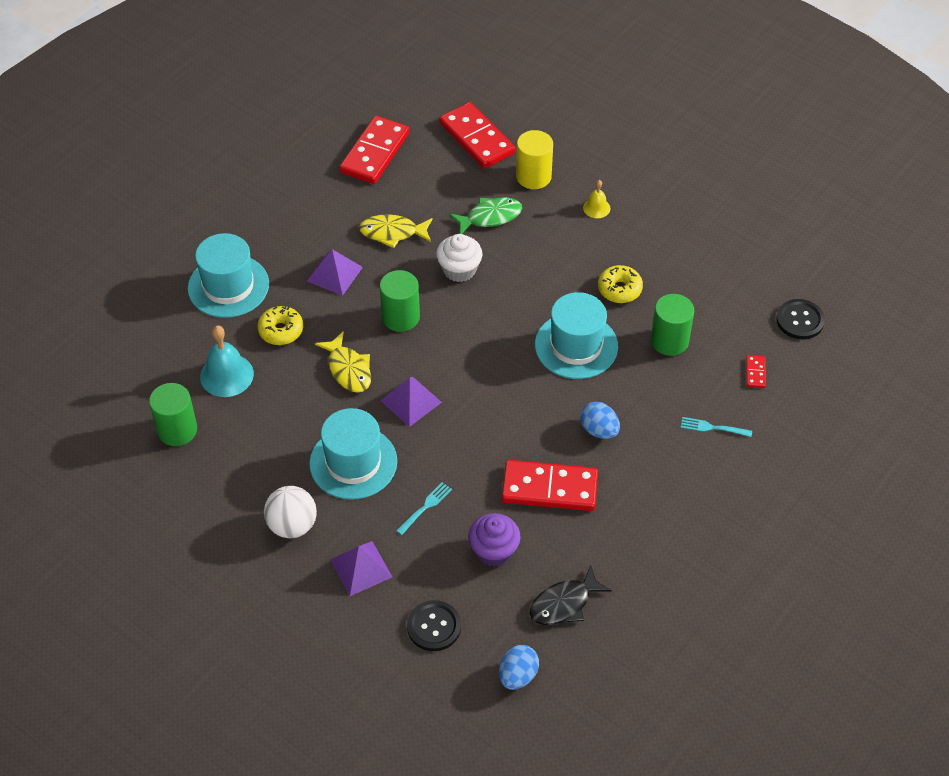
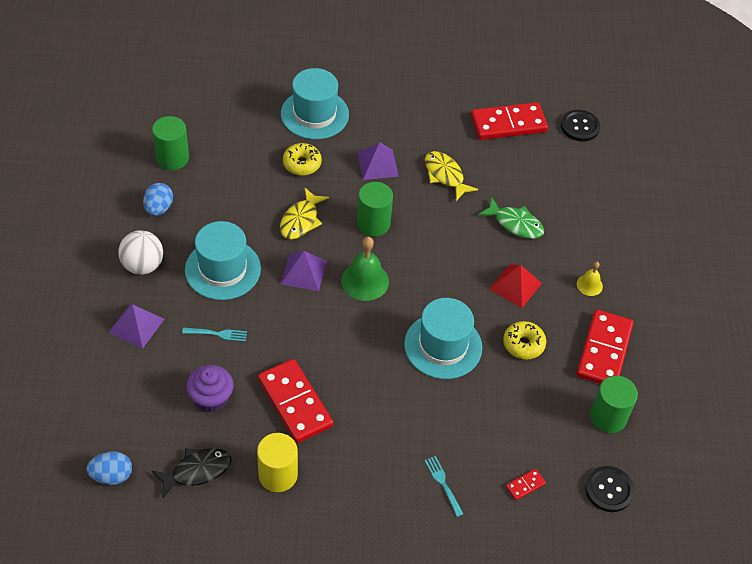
camera: 50 degrees right, 0 degrees up
turquoise bell [200,325,254,397] -> none
black button [407,600,461,651] -> black button moved to [561,110,600,142]
white cupcake [436,234,483,282] -> none
red domino [439,102,516,169] -> red domino moved to [576,309,633,384]
yellow cylinder [516,130,553,189] -> yellow cylinder moved to [257,433,298,492]
black fish [530,565,612,625] -> black fish turned 135 degrees clockwise [152,448,232,498]
blue egg [580,402,620,439] -> blue egg moved to [143,183,173,216]
green cylinder [651,294,694,356] -> green cylinder moved to [590,376,638,433]
none -> green bell [341,237,389,301]
none -> red pyramid [490,265,542,308]

